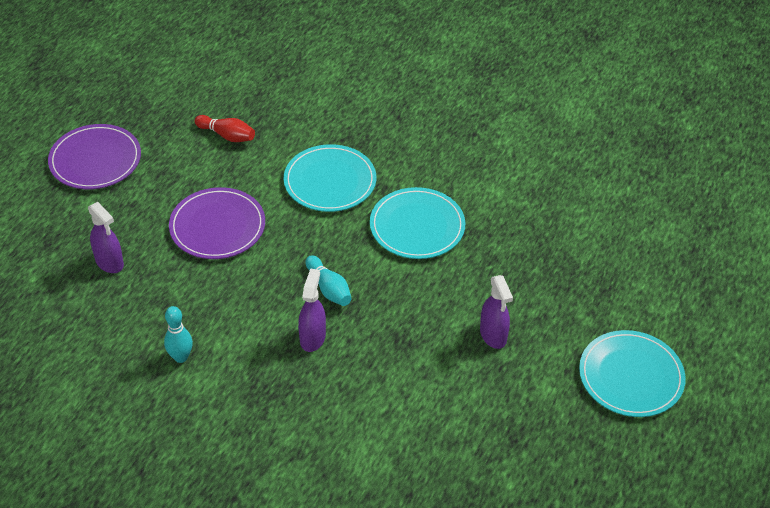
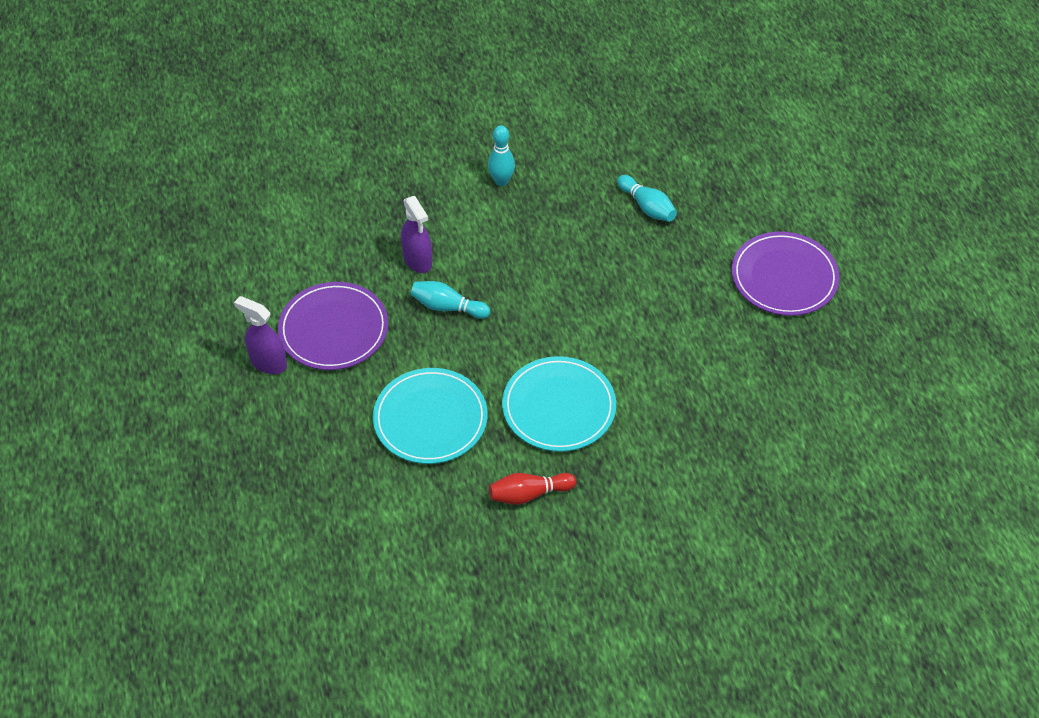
camera: 140 degrees right, 5 degrees up
purple spray bottle [88,202,124,273] -> turquoise bowling pin [617,175,677,222]
purple plate [169,187,265,259] -> purple plate moved to [278,282,388,370]
red bowling pin [195,115,255,142] -> red bowling pin moved to [489,473,576,505]
turquoise plate [579,330,686,417] -> none

